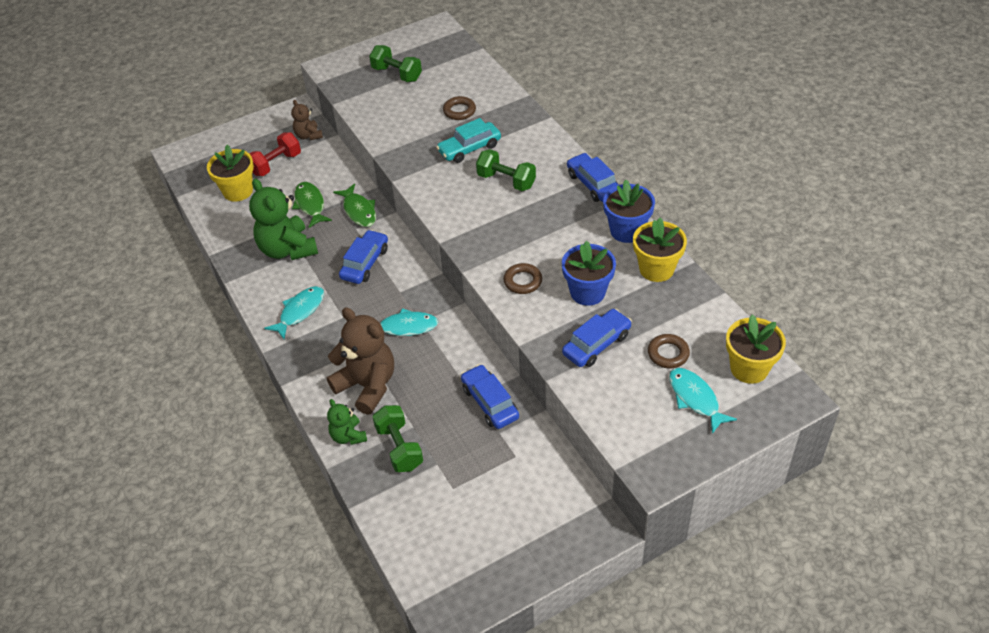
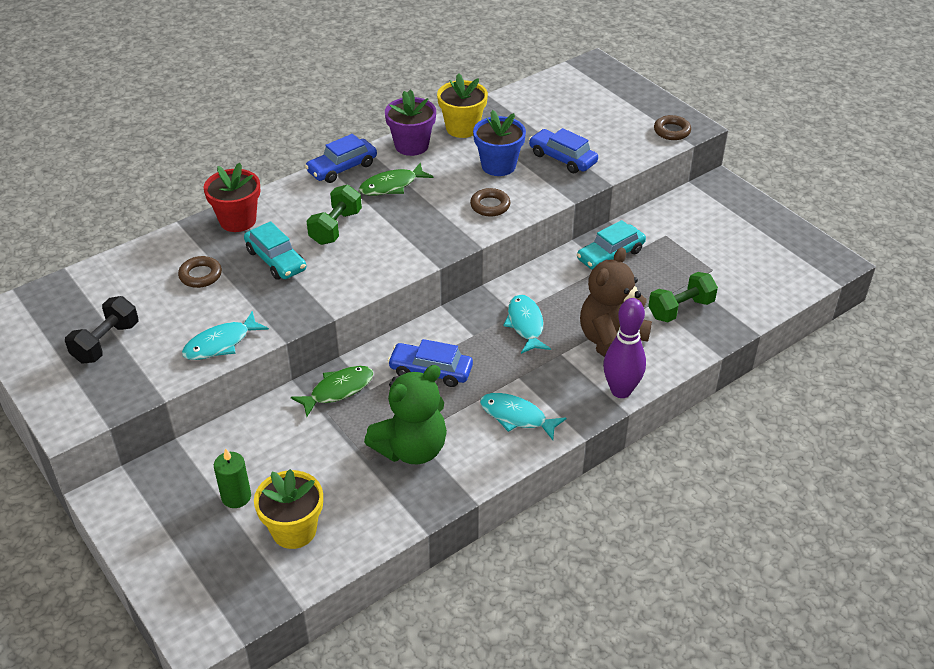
camera: 100 degrees left, 5 degrees down
red dumbbell [249,132,301,176] -> green candle [214,448,251,508]
brown teddy bear [291,100,323,140] -> none
green fish [292,182,332,228] -> green fish moved to [359,162,433,196]
green teddy bear [327,399,367,445] -> none
green dumbbell [369,45,422,82] -> black dumbbell [65,296,138,363]
blue car [461,364,519,429] -> turquoise car [577,220,646,270]
blue flower pot [603,180,655,243] -> purple flower pot [385,89,436,156]
brown ring [648,334,690,368] -> brown ring moved to [654,115,691,140]
turquoise fish [669,368,737,434] -> turquoise fish moved to [182,311,269,360]
yellow flower pot [726,314,786,384] -> none
none -> red flower pot [203,162,260,232]
none -> purple bowling pin [603,298,646,398]

